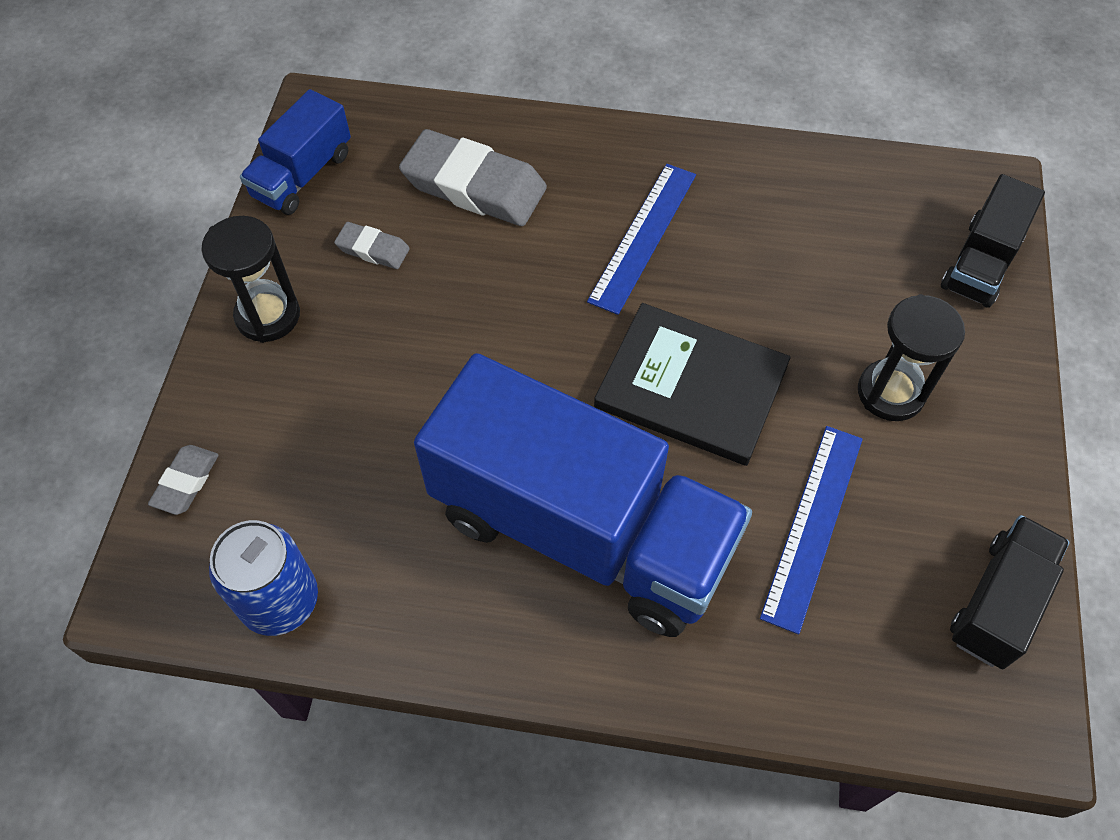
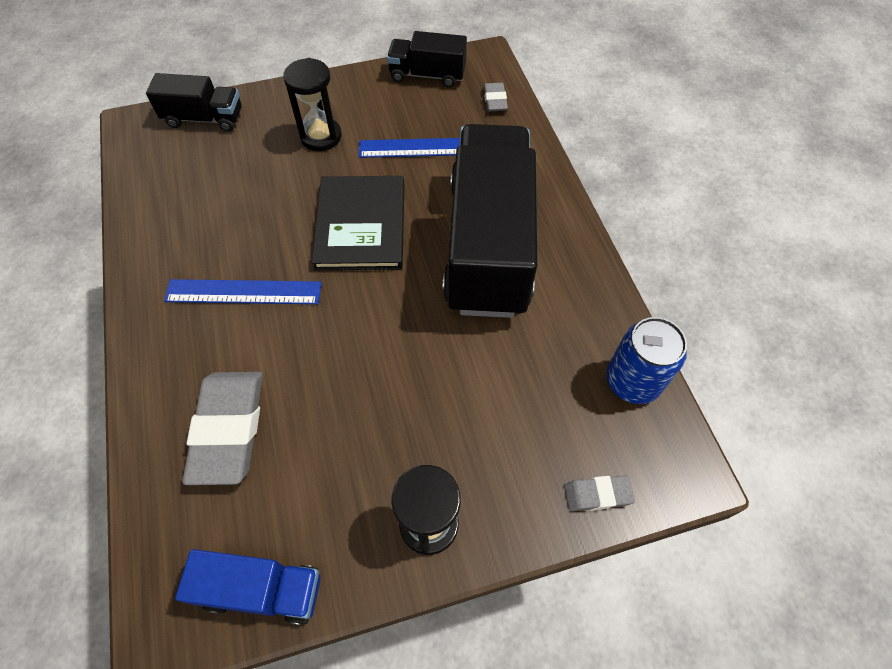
camera: 115 degrees left, 0 degrees up
grey eraser [334,222,410,269] -> grey eraser moved to [484,83,508,112]
blue truck [414,353,752,637] -> black truck [443,124,537,318]

